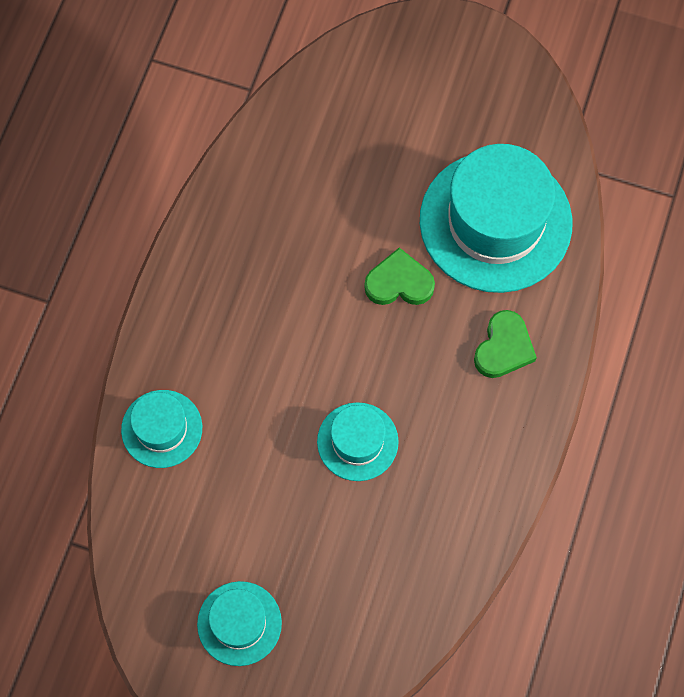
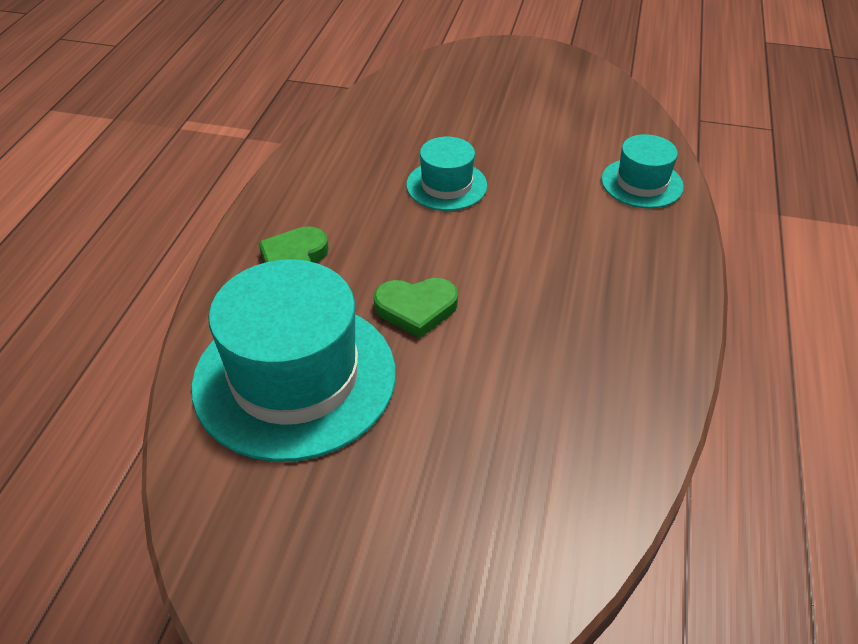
camera: 175 degrees right, 25 degrees down
turquoise hat [197,581,282,666] -> none

